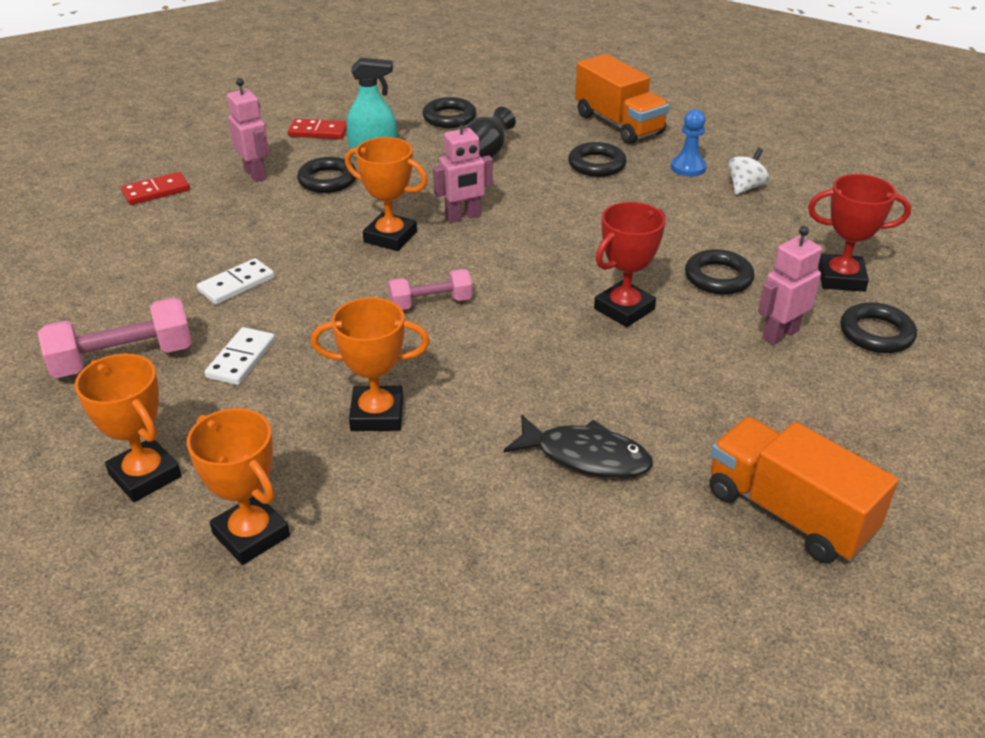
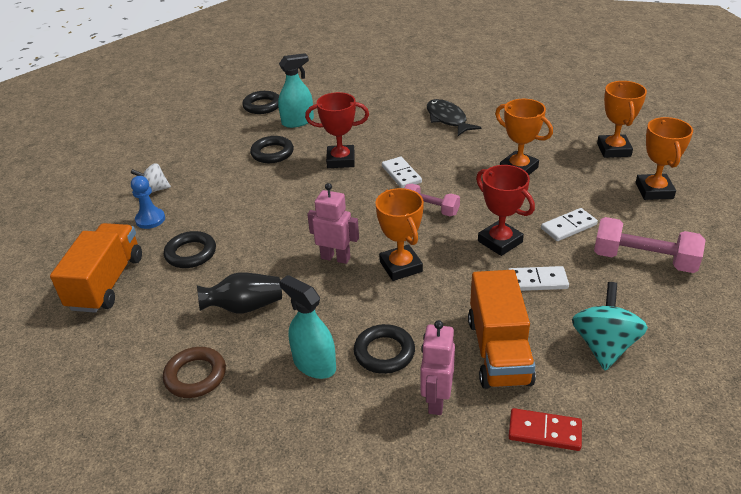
camera: 135 degrees left, 0 degrees up
red domino [288,119,347,139] -> none
black ring [422,97,477,128] -> brown ring [163,347,226,398]
orange truck [709,417,898,563] -> orange truck moved to [468,270,536,389]
pink robot [758,226,822,345] -> turquoise spray bottle [278,53,314,128]
red trophy [808,174,911,292] -> red trophy moved to [476,165,535,256]
none -> white domino [382,157,422,188]
none -> turquoise spinning top [572,282,648,371]

